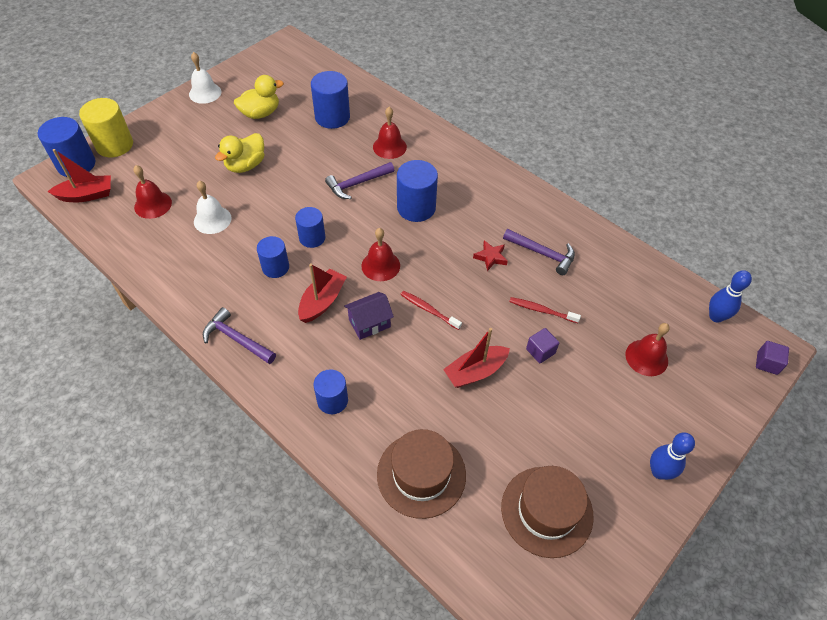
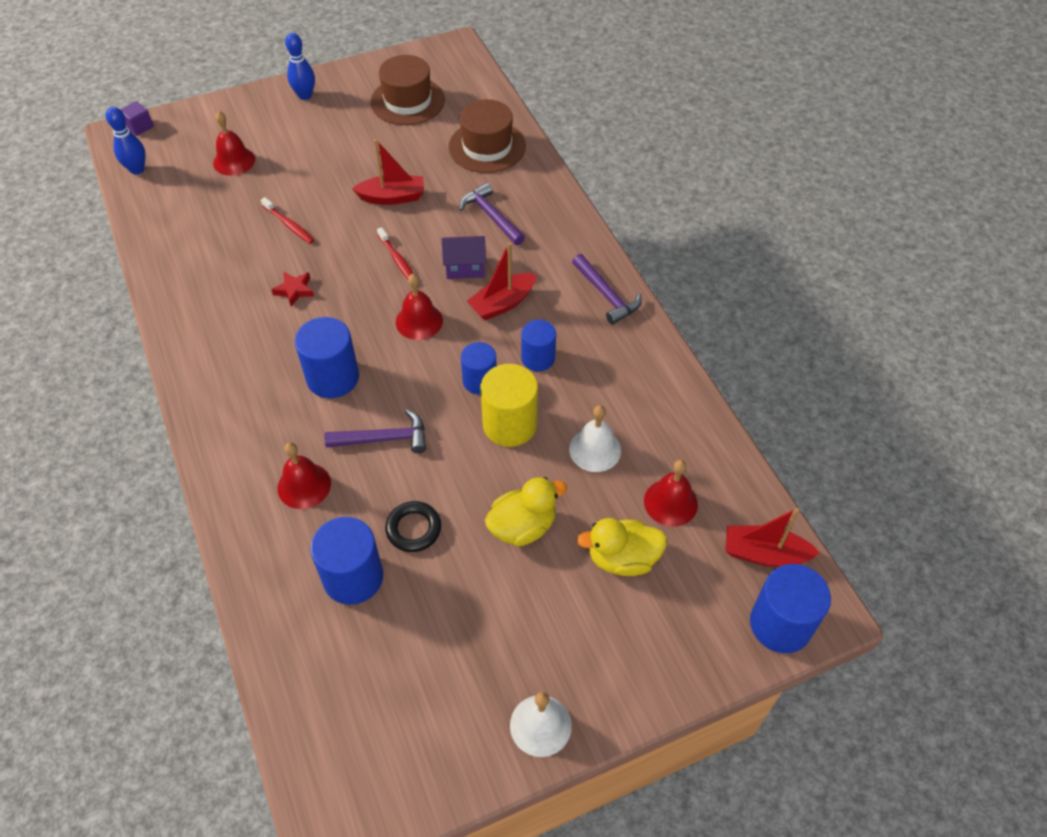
camera: 155 degrees left, 0 degrees up
yellow cylinder [79,98,133,157] -> yellow cylinder moved to [481,364,538,447]
yellow duck [234,75,284,119] -> yellow duck moved to [576,518,667,576]
blue cylinder [314,369,348,414] -> none
purple hammer [503,229,575,275] -> purple hammer moved to [459,183,525,245]
purple cube [526,328,559,363] -> none
none -> black ring [385,501,441,552]

